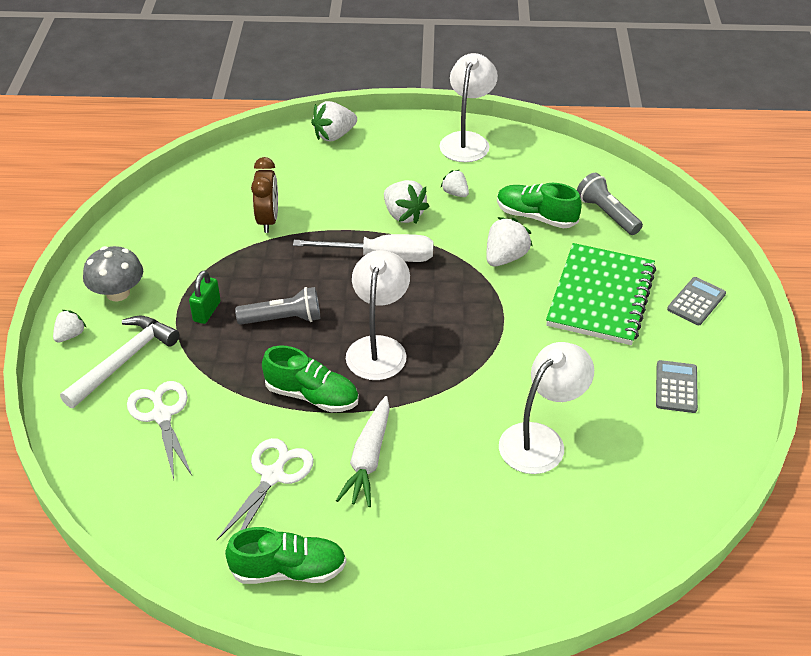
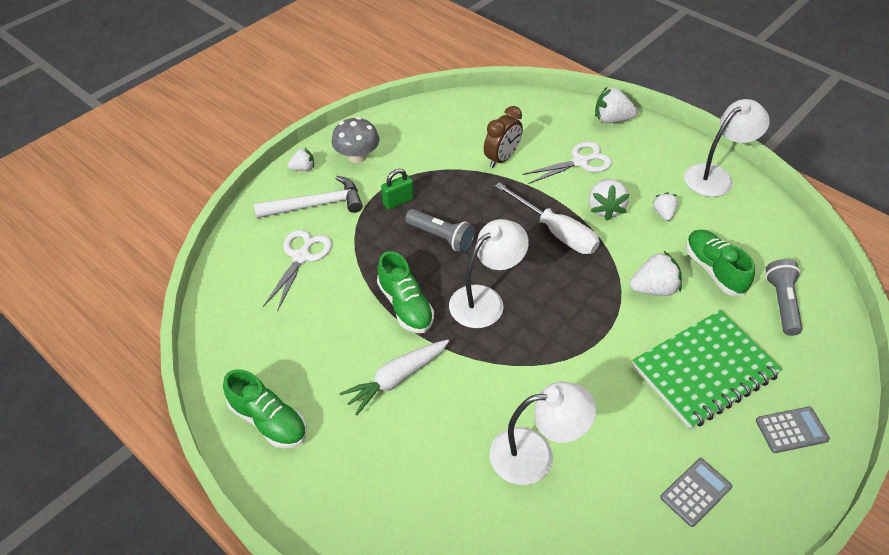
camera: 40 degrees right, 5 degrees up
white scissors [217,438,314,540] -> white scissors moved to [522,142,612,184]

